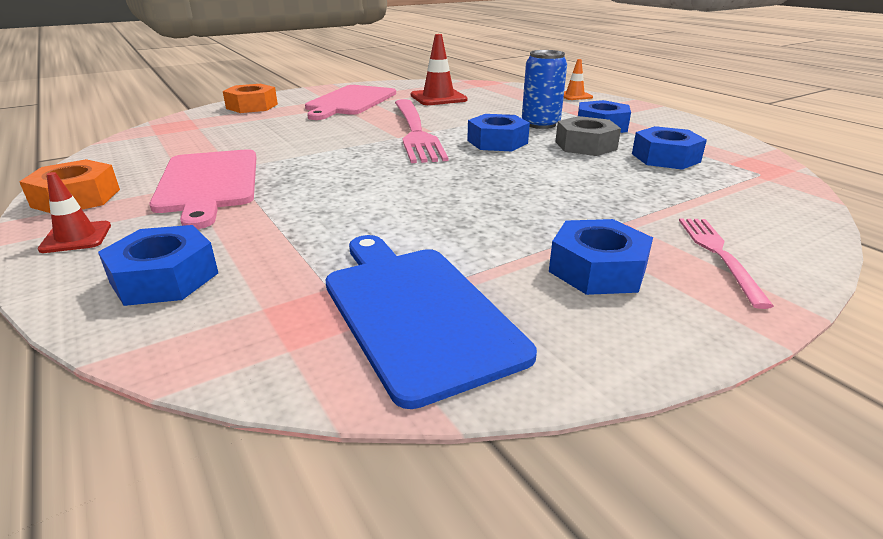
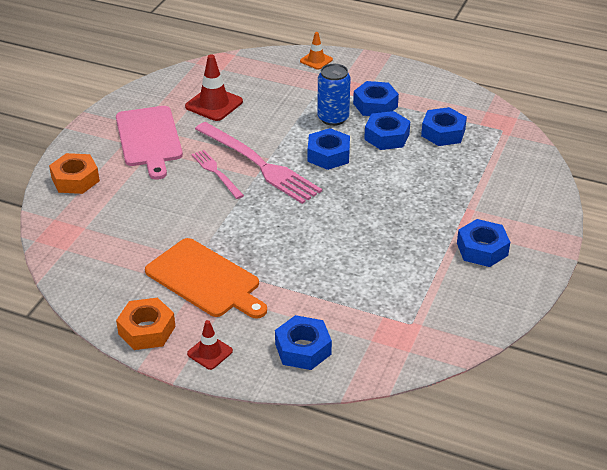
camera: 35 degrees left, 10 degrees up
pink cutting board [149,149,256,229] -> orange cutting board [145,238,267,319]
blue cutting board [325,235,537,409] -> none
grey nut [555,116,621,156] -> blue nut [364,111,410,150]
pink fork [679,218,774,309] -> pink fork moved to [191,150,244,199]

